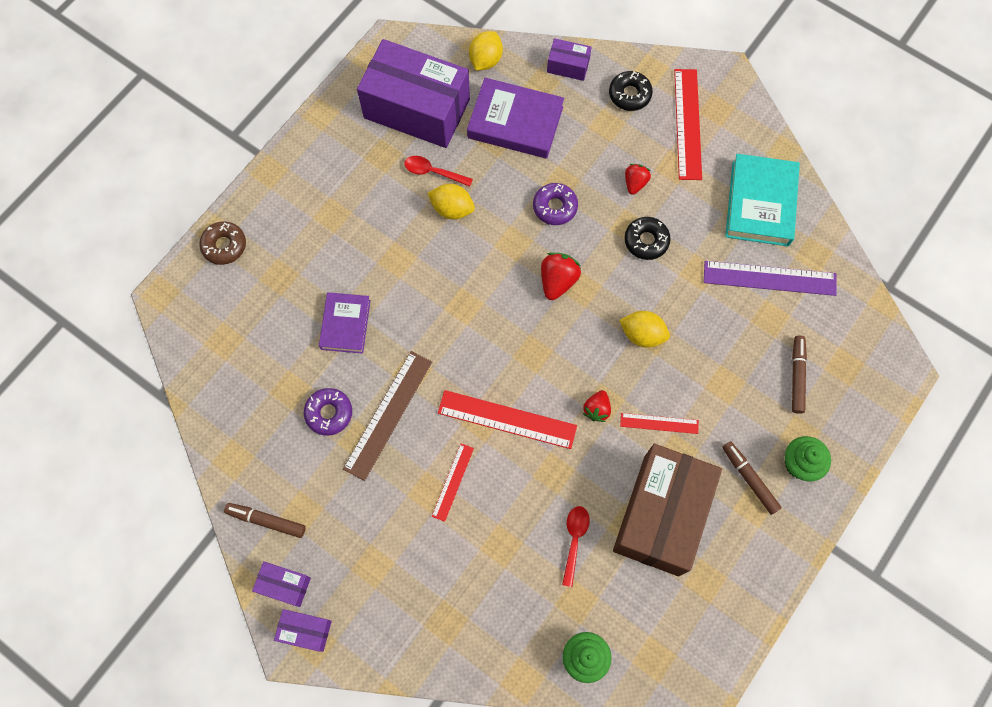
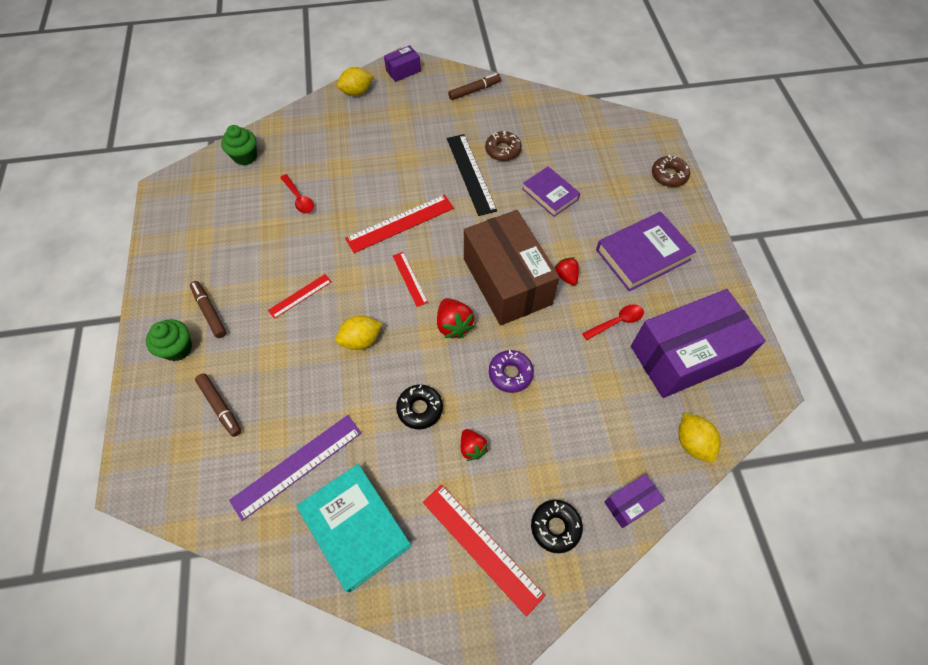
camera: 135 degrees right, 10 degrees down
purple box [252,561,311,607] -> none
purple donut [304,388,352,436] -> brown donut [485,131,522,161]
brown ruler [343,351,432,481] -> black ruler [447,134,497,216]
yellow lemon [428,184,475,220] -> yellow lemon moved to [337,67,373,96]
red ruler [432,443,474,522] -> red ruler moved to [393,252,428,307]
purple book [467,78,564,159] -> purple book moved to [596,212,696,292]
red strawberry [583,390,611,422] -> red strawberry moved to [554,257,579,285]
brown box [613,444,722,576] -> brown box moved to [464,210,560,326]
brown marker [722,441,782,515] -> brown marker turned 135 degrees counterclockwise [190,281,226,338]

